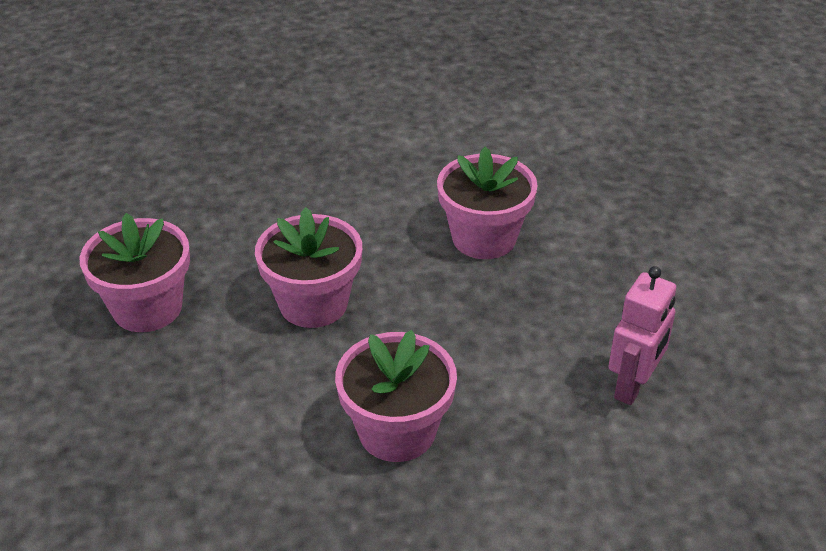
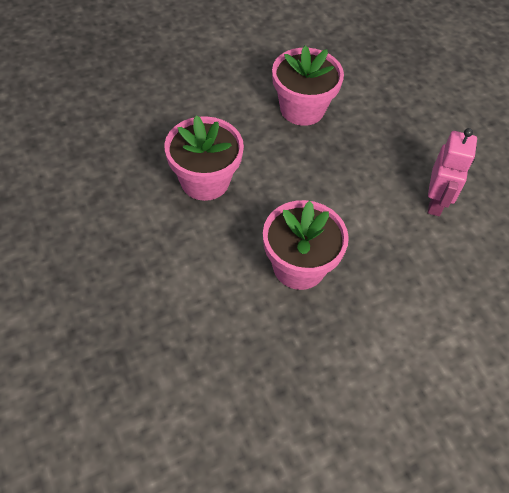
camera: 20 degrees left, 15 degrees up
pink flower pot [80,213,190,332] -> none

